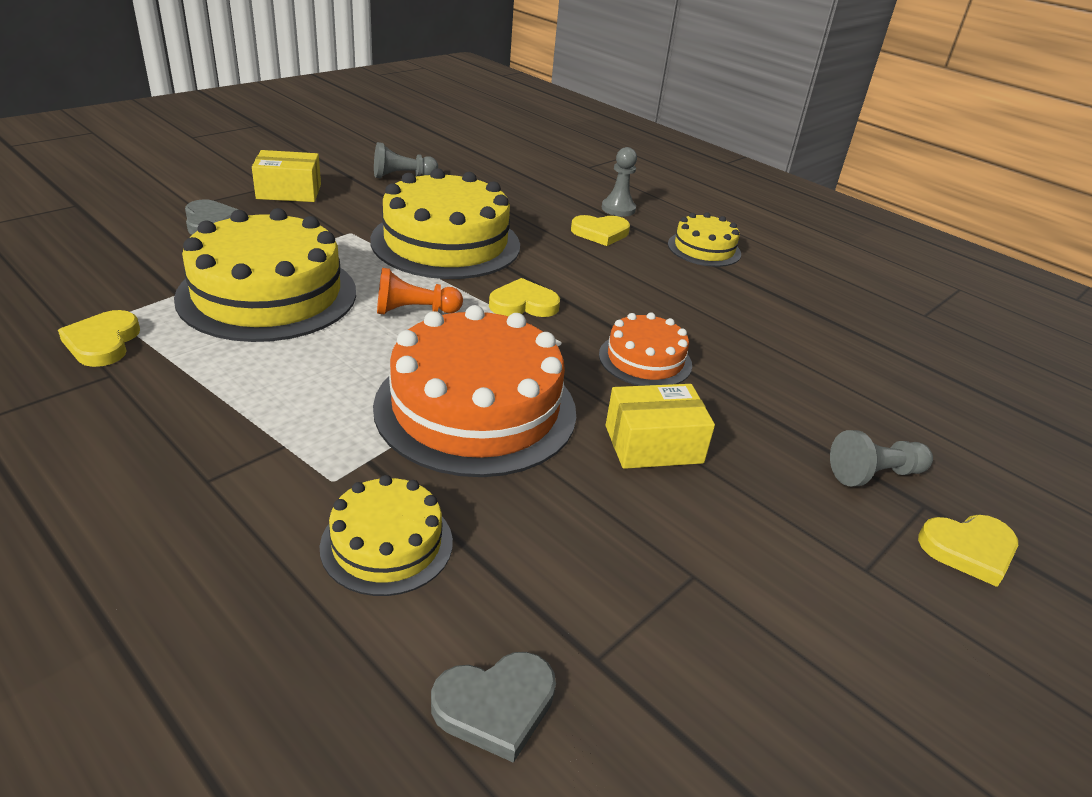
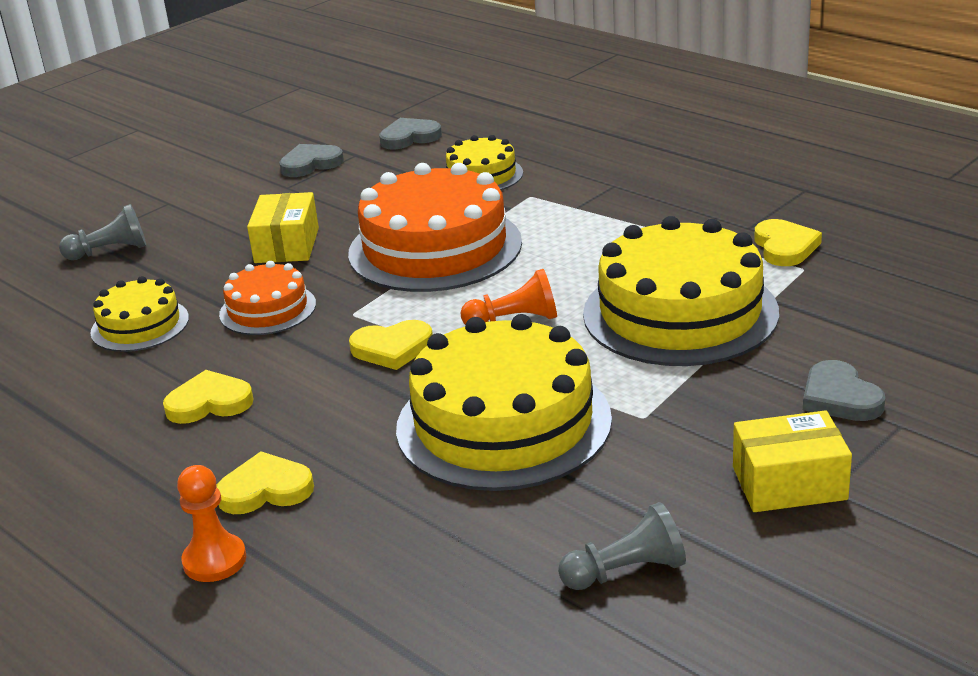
camera: 175 degrees left, 5 degrees down
grey pawn [602,147,637,217] -> orange pawn [177,465,246,582]
yellow box [606,384,715,469] -> yellow box turned 75 degrees counterclockwise [247,192,319,263]
yellow cake [668,212,741,267] -> yellow cake moved to [90,276,189,352]
yellow heart [918,515,1018,587] -> yellow heart moved to [163,370,253,424]
none -> grey heart [279,144,344,177]

